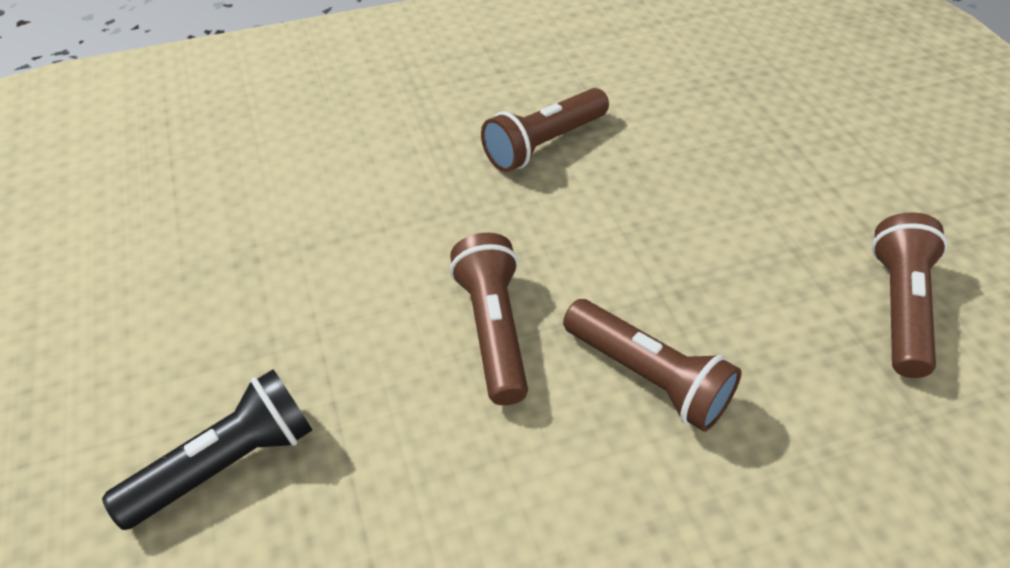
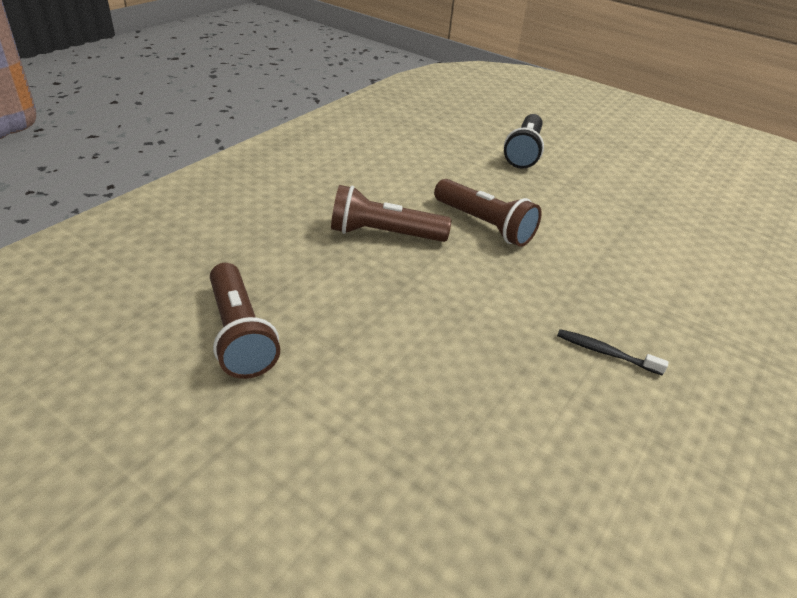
camera: 140 degrees right, 10 degrees down
brown flashlight [481,88,609,172] -> black toothbrush [557,329,669,375]

